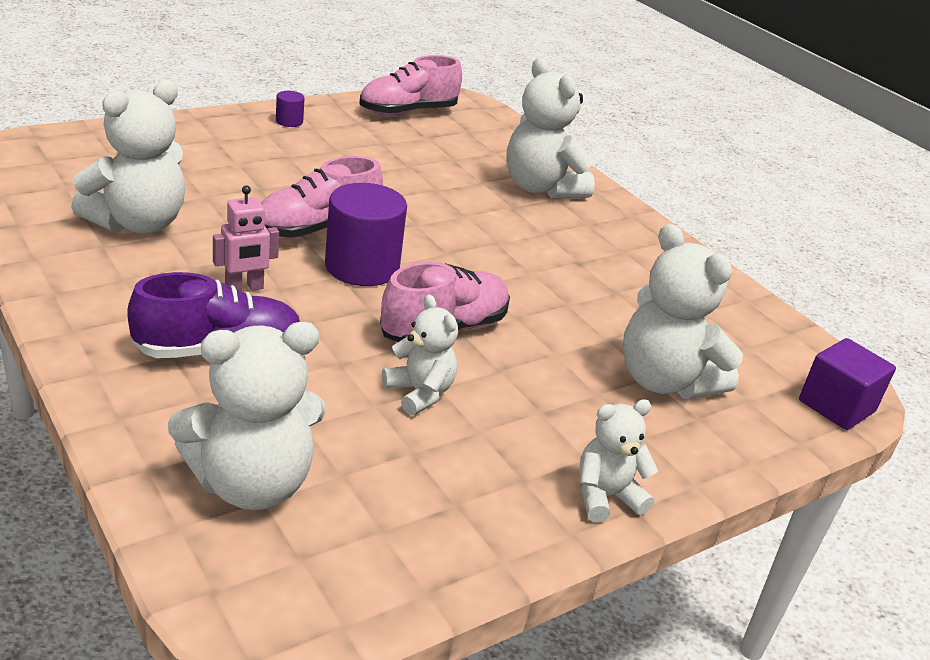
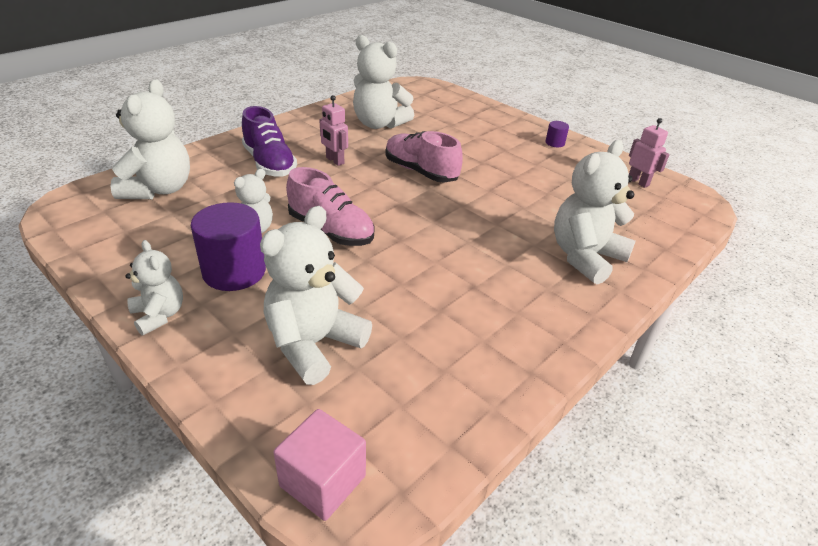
camera: 80 degrees right, 5 degrees up
white teddy bear [168,322,326,510] -> white teddy bear turned 135 degrees counterclockwise [111,79,190,199]
purple cylinder [325,183,407,286] -> purple cylinder moved to [191,202,266,291]
pink shoe [360,55,462,115] -> pink robot [629,118,670,188]
purple cube [799,338,896,430] -> pink cube [273,409,366,521]

